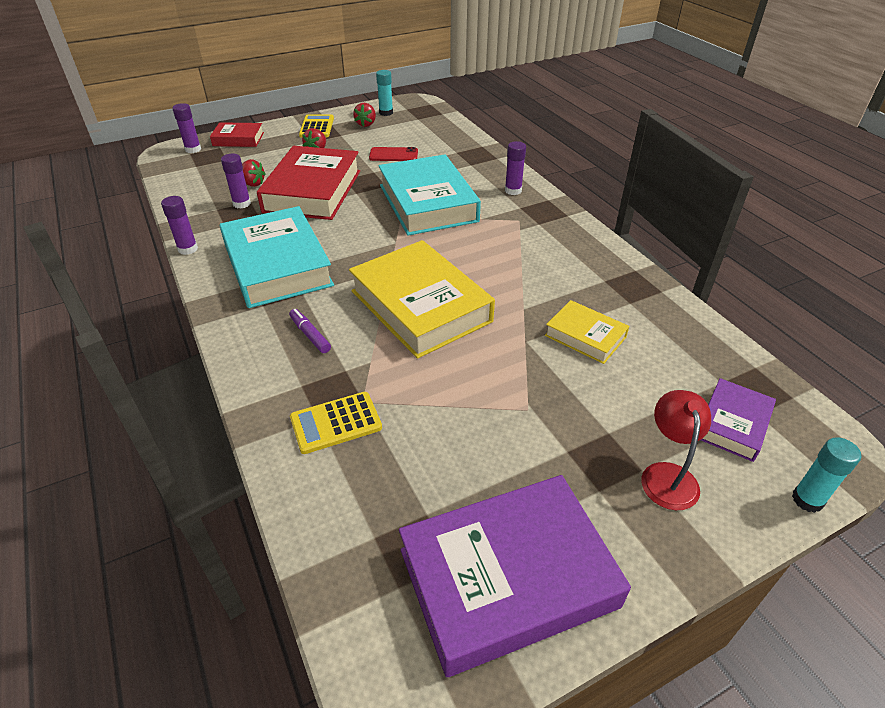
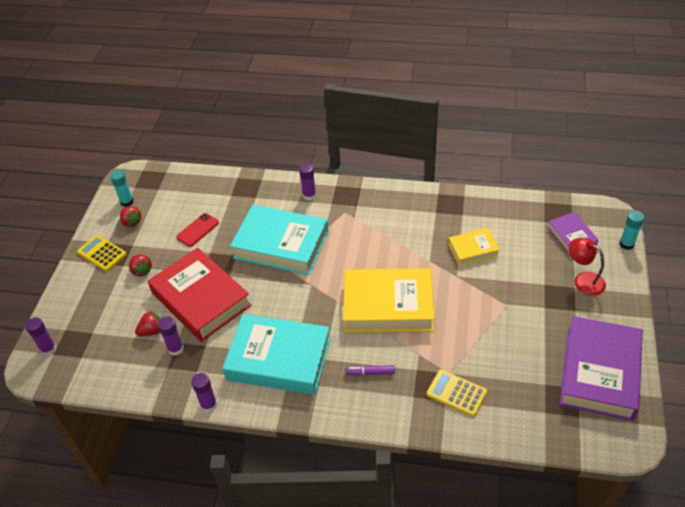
camera: 50 degrees left, 5 degrees up
red book [210,122,264,147] -> none
yellow calculator [290,392,382,454] -> yellow calculator turned 105 degrees clockwise [426,370,487,417]

